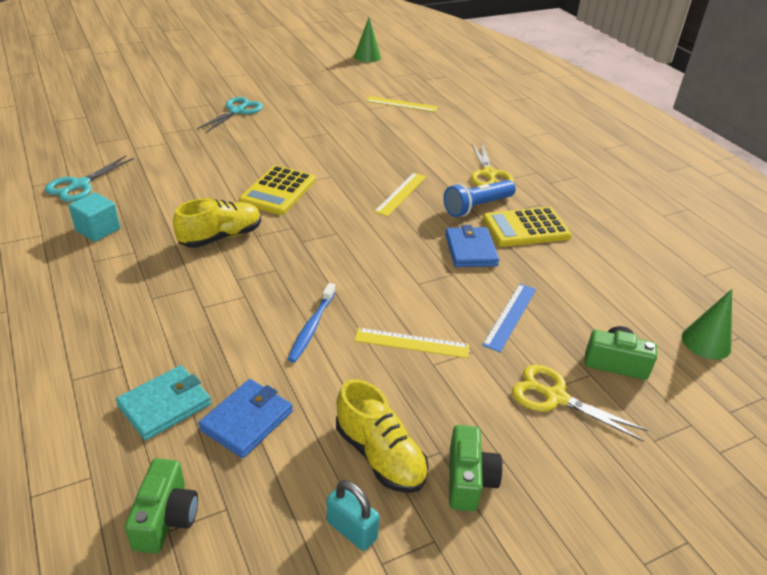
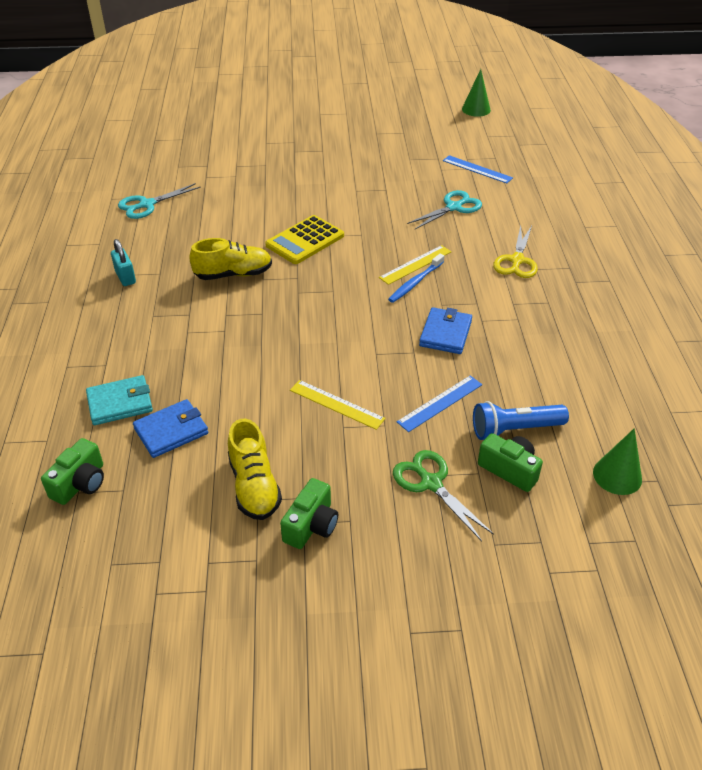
camera: 25 degrees right, 5 degrees up
turquoise cube [69,192,120,242] -> none
turquoise scissors [197,97,263,133] -> turquoise scissors moved to [407,190,482,229]
blue toothbrush [288,283,335,362] -> blue toothbrush moved to [388,253,444,303]
turquoise padlock [327,480,380,551] -> turquoise padlock moved to [111,239,136,286]
yellow ruler [366,96,438,112] -> blue ruler [443,155,513,183]
blue flashlight [443,180,516,217] -> blue flashlight moved to [473,401,569,440]
yellow calculator [483,207,572,247] -> none
yellow scissors [512,365,648,442] -> green scissors [393,450,494,541]

